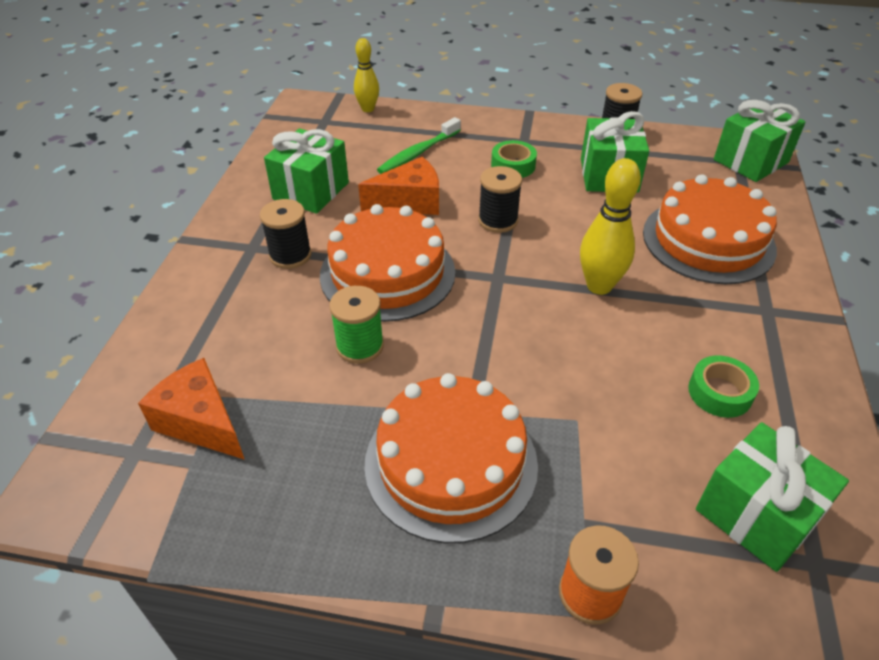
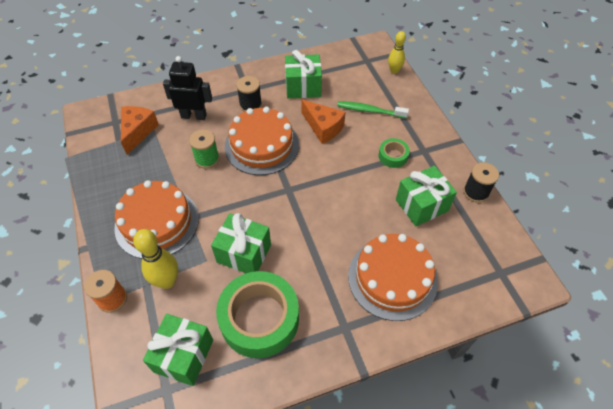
camera: 60 degrees right, 10 degrees up
black spool [478,166,522,233] -> none
yellow bowling pin [580,158,641,295] -> yellow bowling pin moved to [133,229,178,289]
green tape [688,355,759,418] -> green tape [216,271,299,358], size x2.17
green gift [714,100,806,182] -> green gift moved to [211,213,271,273]
none -> black robot [163,56,212,120]

